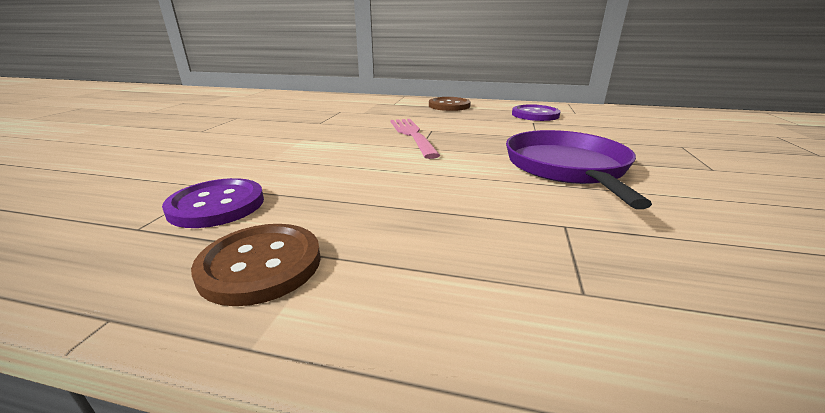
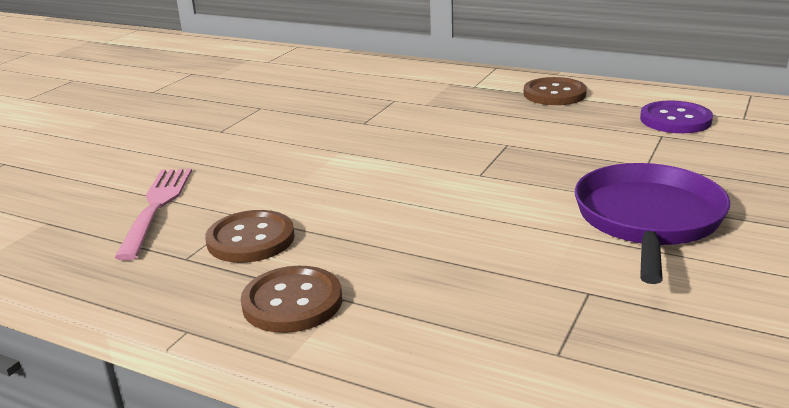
camera: 15 degrees right, 0 degrees up
purple button [162,178,264,228] -> brown button [205,210,295,263]
pink fork [390,119,440,159] -> pink fork moved to [114,168,192,260]

